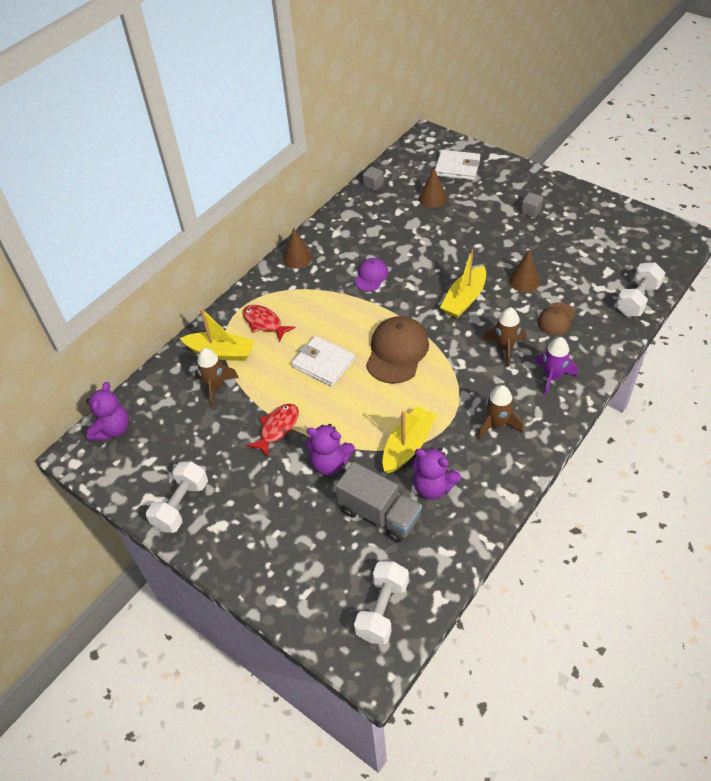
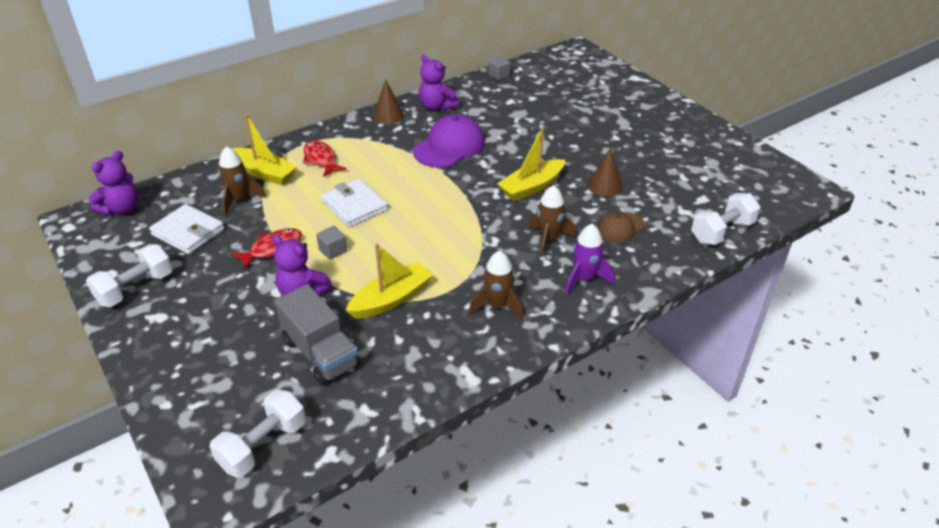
camera: 15 degrees right, 10 degrees down
purple cap [354,258,389,291] -> purple cap [413,114,485,168], size x1.76
brown cap [366,316,429,384] -> none
purple teddy bear [413,448,461,499] -> purple teddy bear moved to [419,55,459,111]
brown cone [419,168,447,208] -> none
white wallet [435,150,481,180] -> white wallet moved to [149,204,224,254]
grey cube [521,192,543,218] -> grey cube moved to [316,226,347,260]

